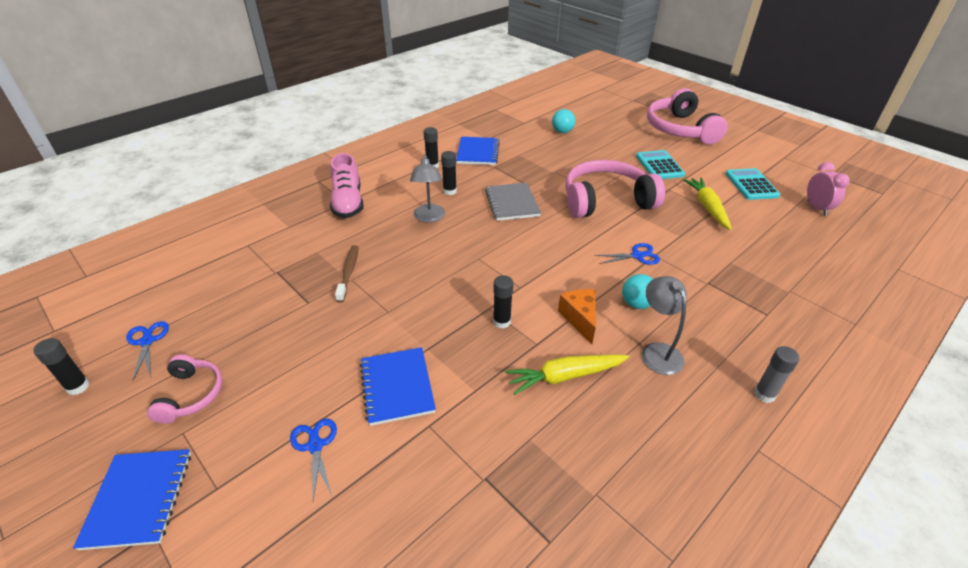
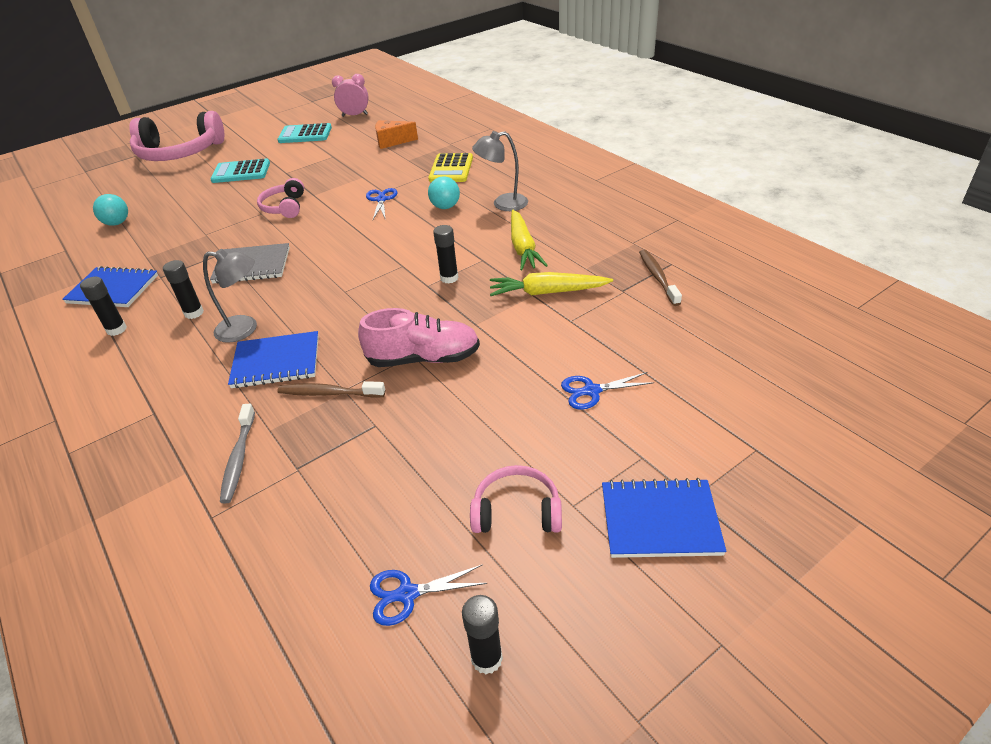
camera: 80 degrees left, 0 degrees up
pink shoe [330,153,364,218] -> pink shoe moved to [358,308,480,367]
blue notebook [360,347,436,426] -> blue notebook moved to [228,331,319,388]
orange cheese [558,289,596,344] -> orange cheese moved to [375,120,418,149]
pink headphones [565,160,665,218] -> pink headphones [257,178,304,218], size x0.52
yellow carrot [683,178,732,230] -> yellow carrot moved to [490,272,613,296]
grey glue stick [754,346,800,403] -> none
none -> grey toothbrush [220,403,255,504]
none -> yellow calculator [428,153,473,182]
none -> brown toothbrush [639,250,682,306]

